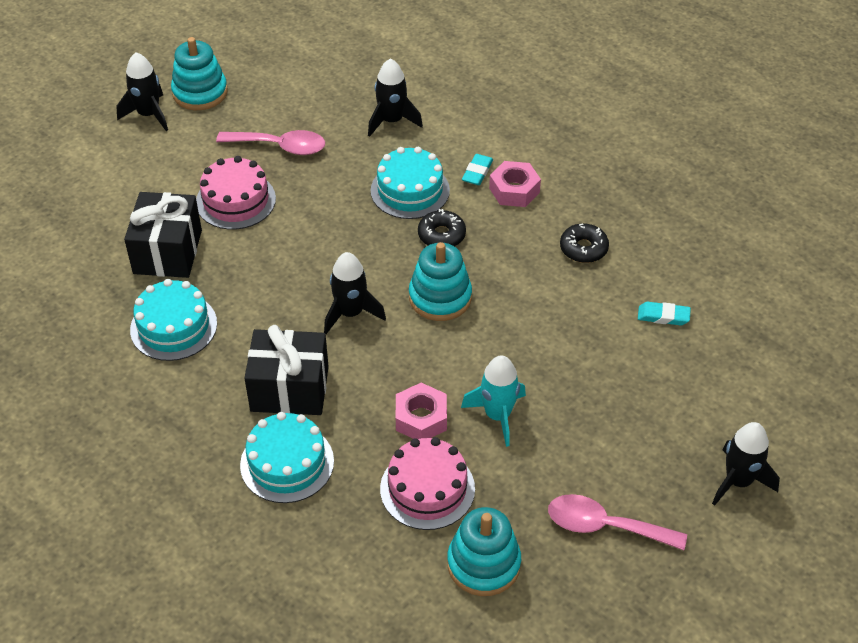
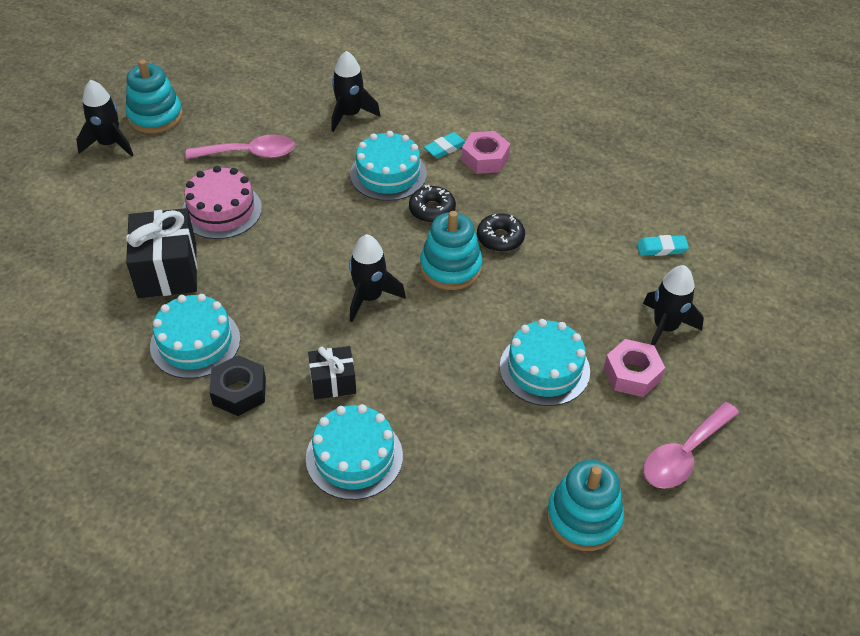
camera: 15 degrees left, 0 degrees up
black gift [245,325,329,415] -> black gift [308,346,356,399], size x0.57
pink cake [380,437,475,530] -> none
pink nut [396,383,447,439] -> pink nut moved to [604,339,665,397]
turquoise rocket [461,356,526,447] -> turquoise cake [500,319,590,406]
turquoise eraser [462,154,493,185] -> turquoise eraser turned 45 degrees clockwise [424,132,466,158]
pink spoon [548,494,687,550] -> pink spoon turned 45 degrees counterclockwise [643,402,739,489]
black donut [560,223,609,263] -> black donut moved to [477,214,525,252]
black rocket [712,422,780,506] -> black rocket moved to [643,265,704,346]
none -> black nut [209,355,266,416]

